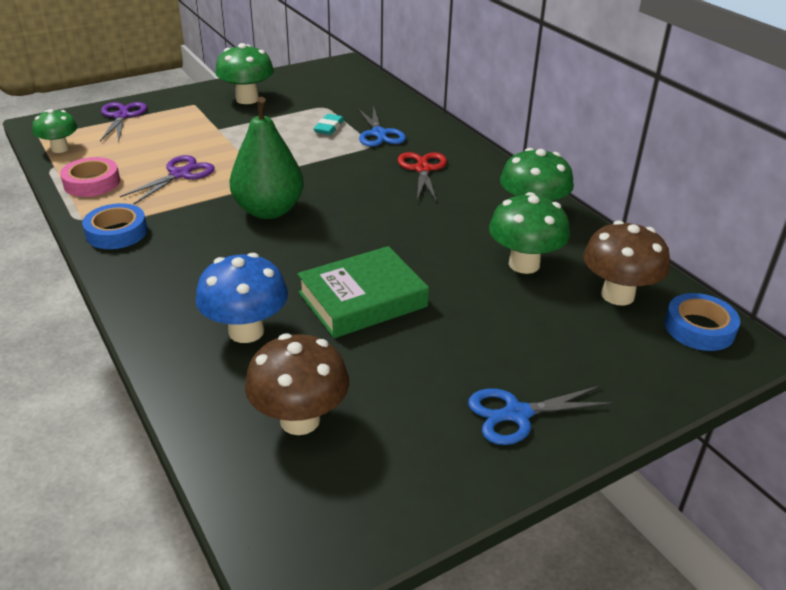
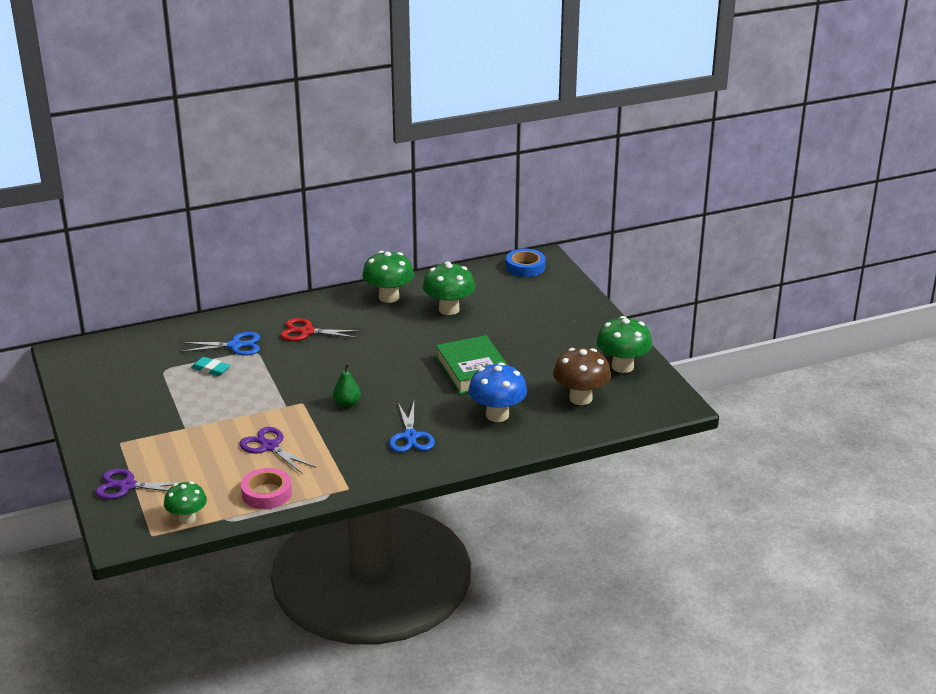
camera: 80 degrees left, 5 degrees down
blue tape [82,203,147,249] -> none
green mushroom [215,43,274,104] -> green mushroom moved to [596,316,652,373]
green pear [229,97,304,219] -> green pear [333,364,361,407], size x0.48
blue scissors [468,385,614,445] -> blue scissors moved to [389,402,435,453]
brown mushroom [583,220,670,305] -> none

